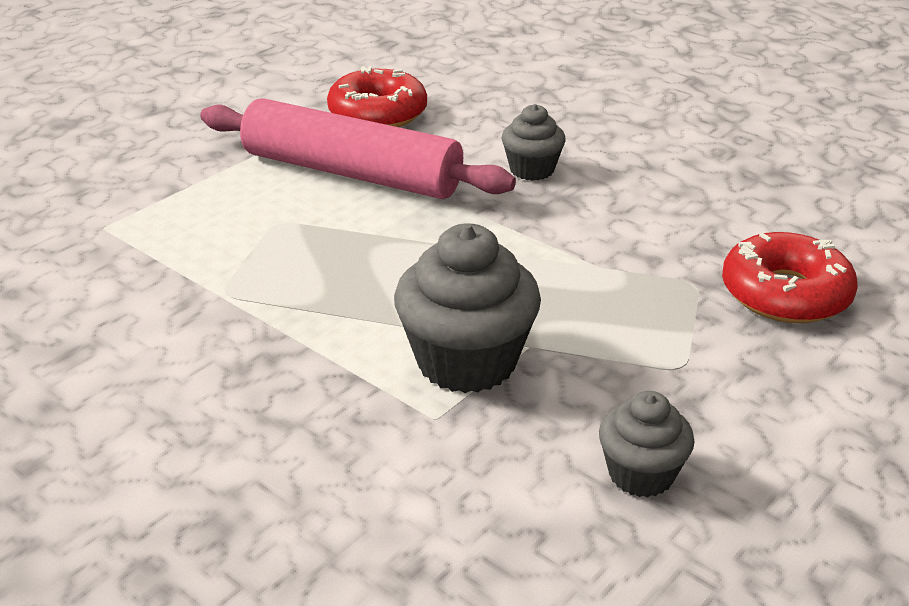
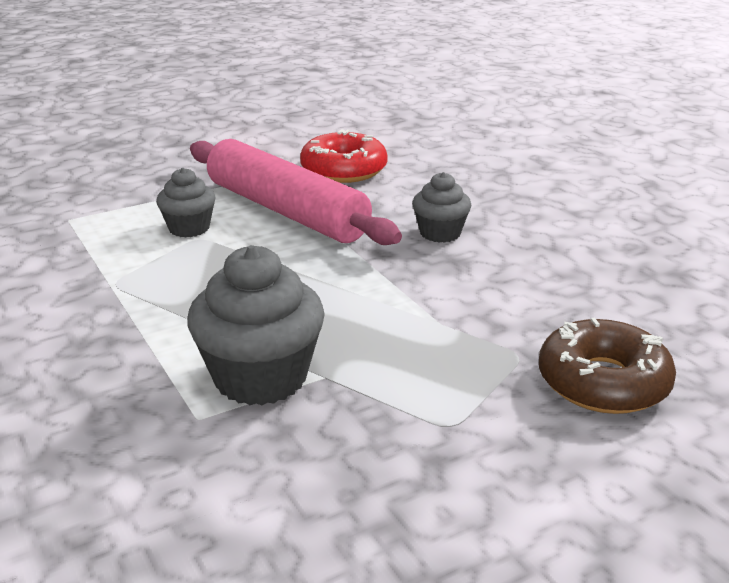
camera: 20 degrees right, 5 degrees down
grey cupcake [599,391,695,497] -> grey cupcake moved to [156,168,216,238]
red donut [722,232,858,323] -> brown donut [539,317,676,414]

